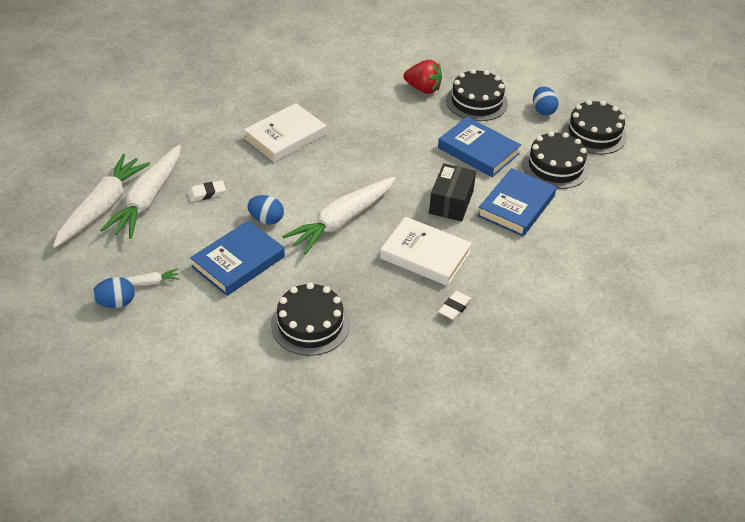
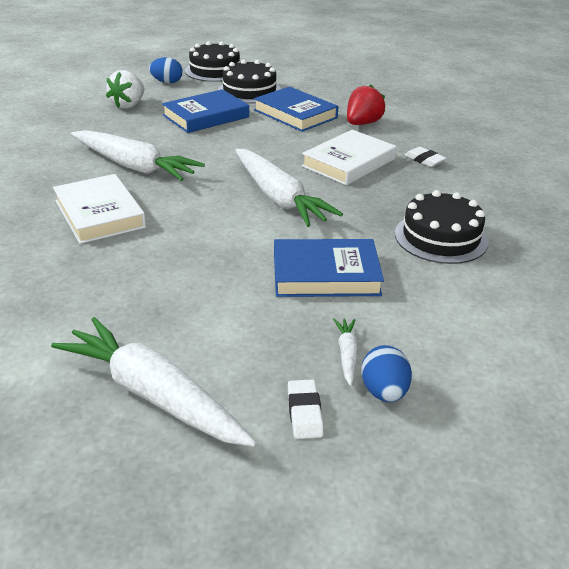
camera: 75 degrees left, 10 degrees down
white carrot [100,145,181,239] -> white carrot moved to [71,130,205,181]
white eraser [188,180,226,202] -> white eraser moved to [288,379,324,439]
blue book [190,220,285,296] -> blue book turned 60 degrees counterclockwise [274,239,384,297]
blue egg [247,195,284,225] -> none
red strawberry [403,60,442,94] -> red strawberry moved to [347,84,385,125]
black box [429,163,476,221] -> none
black cake [446,69,508,121] -> white strawberry [106,70,144,109]

